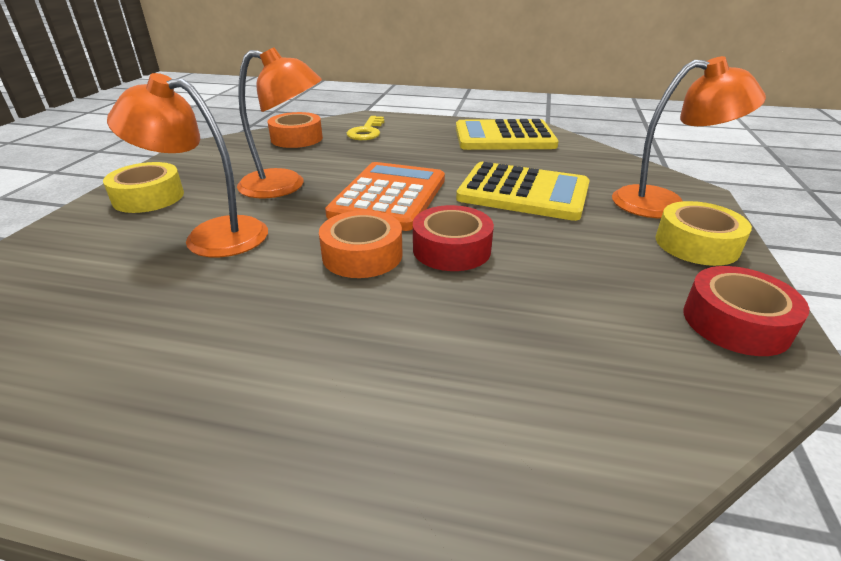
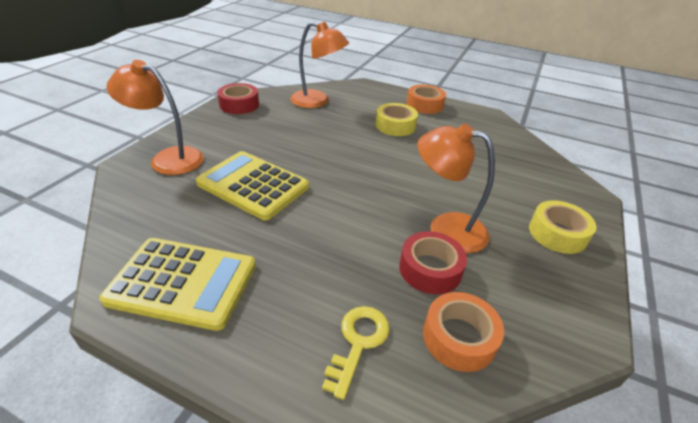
camera: 170 degrees left, 5 degrees up
orange lamp [107,73,268,258] -> orange lamp moved to [290,22,349,108]
orange tape [319,210,403,278] -> orange tape moved to [407,85,446,114]
orange calculator [325,162,445,231] -> none
red tape [413,205,494,271] -> red tape moved to [399,231,467,294]
yellow tape [656,201,752,266] -> yellow tape moved to [375,103,418,136]

